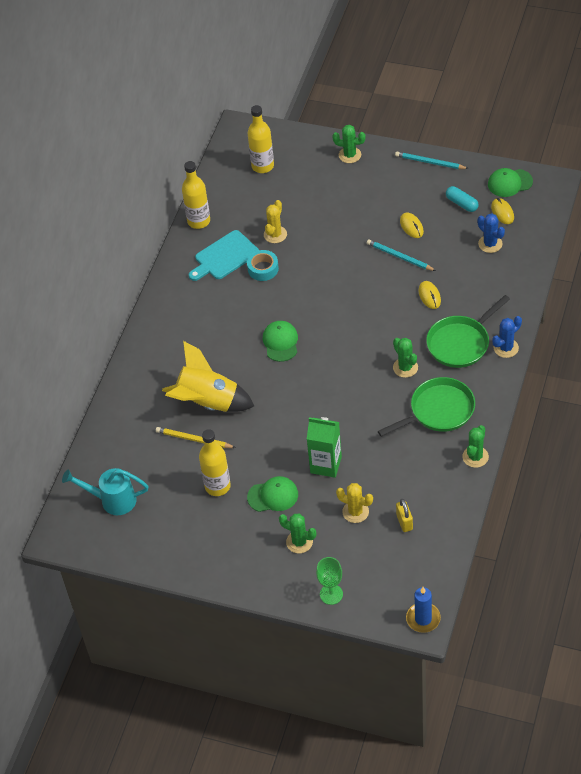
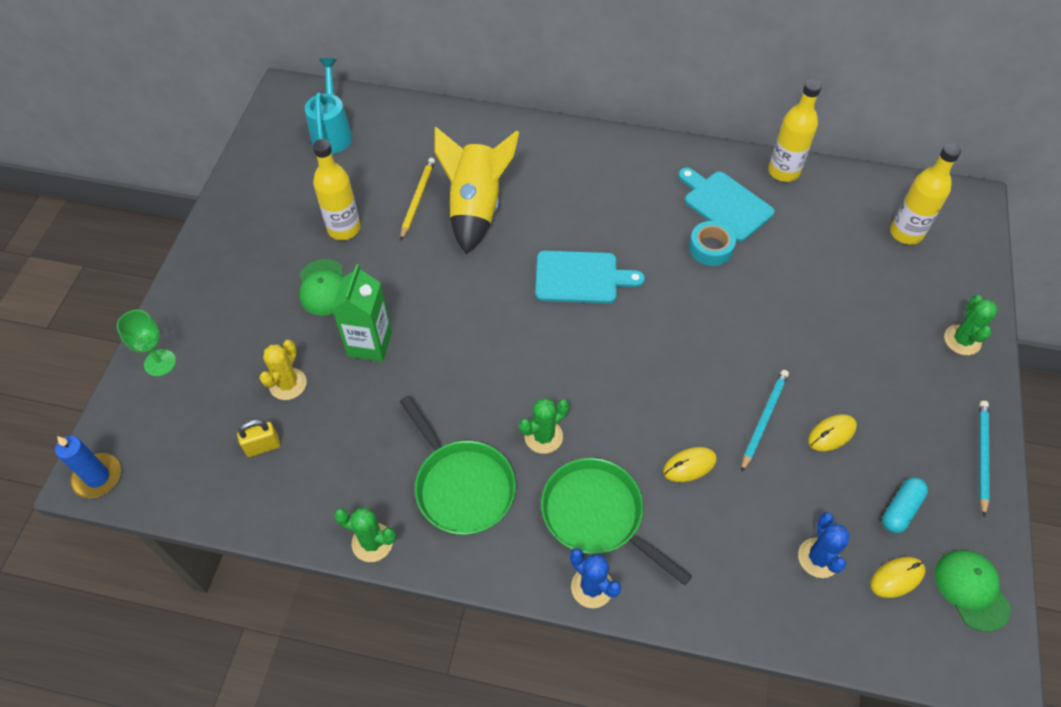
camera: 80 degrees right, 5 degrees up
green cap [263,321,298,362] -> turquoise cutting board [535,251,645,303]
yellow cactus [264,200,287,243] -> none
green cactus [279,514,316,553] -> none
blue cactus [477,213,505,253] -> blue cactus turned 45 degrees counterclockwise [798,512,850,578]

